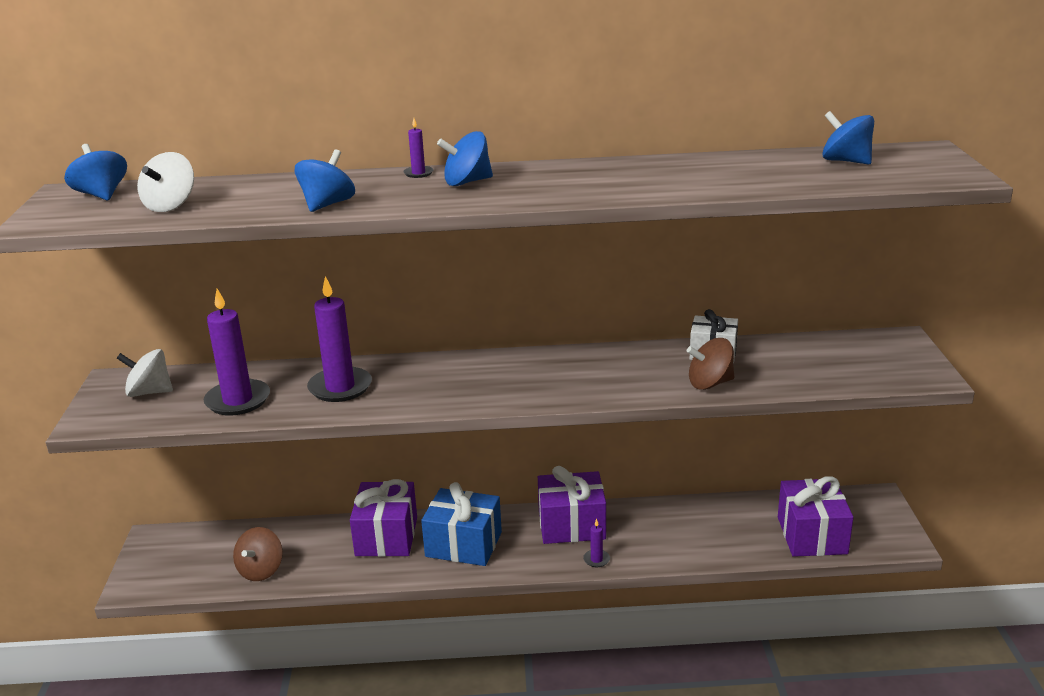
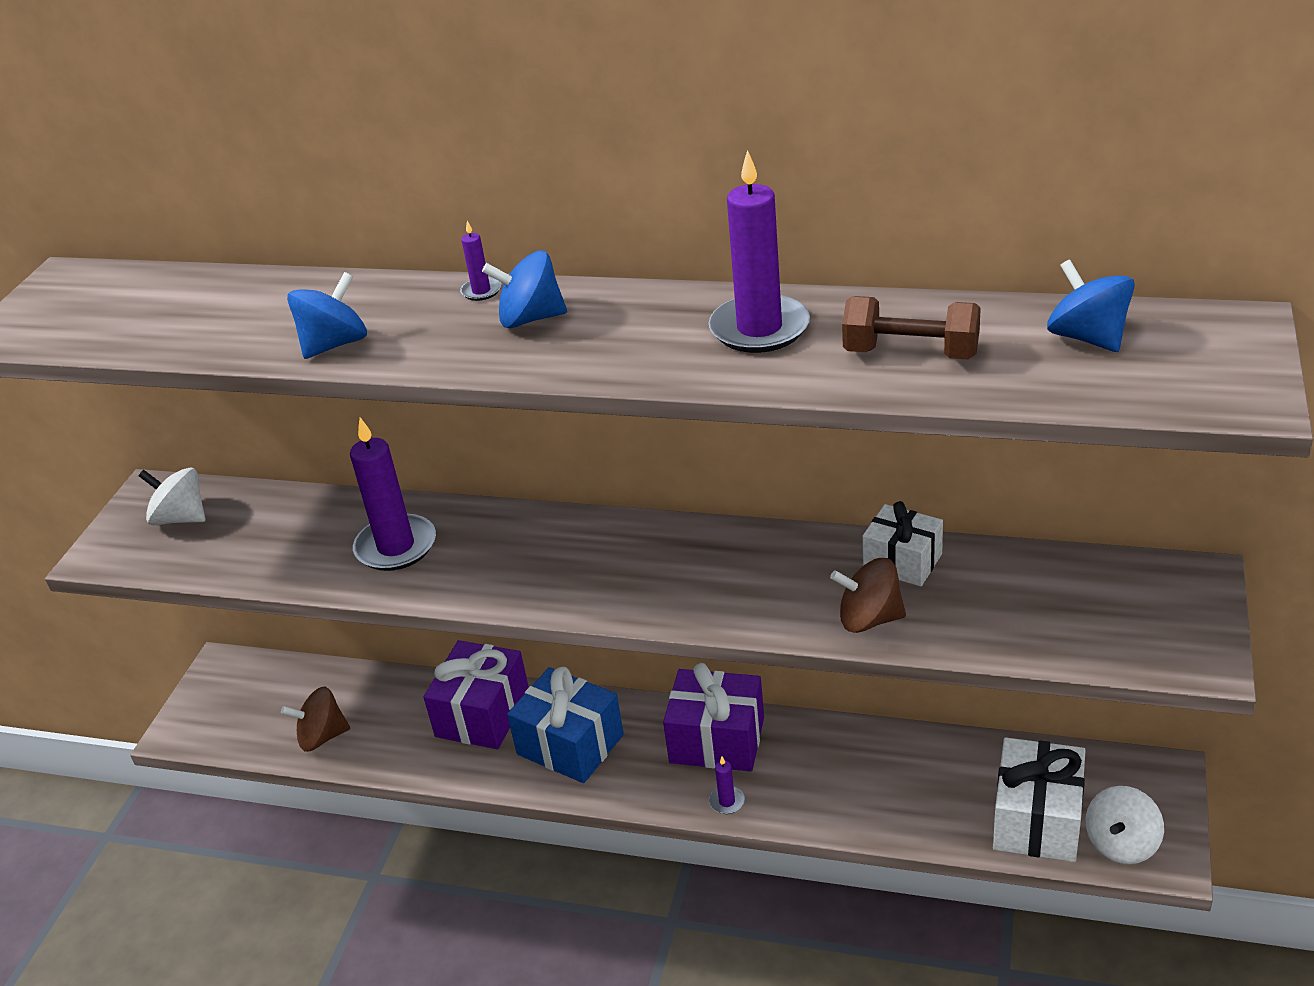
camera: 20 degrees right, 10 degrees up
blue spinning top [64,144,127,201] -> none
white spinning top [137,152,194,212] -> white spinning top moved to [1086,786,1164,864]
purple candle [204,289,270,415] -> purple candle moved to [709,150,810,353]
brown spinning top [233,527,283,581] -> brown spinning top turned 45 degrees clockwise [281,687,350,752]
purple gift [778,476,854,557] -> white gift [993,737,1086,862]
none -> brown dumbbell [842,296,981,359]

